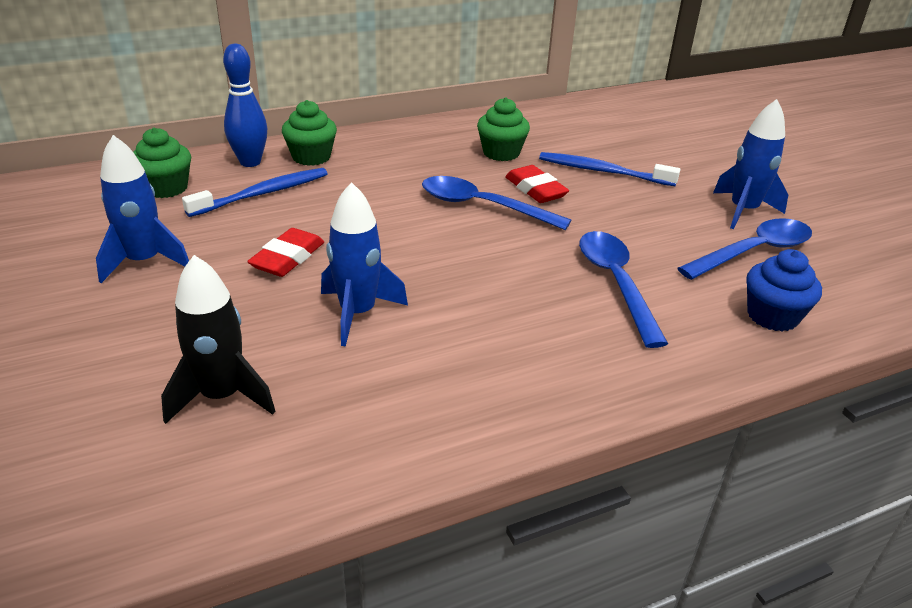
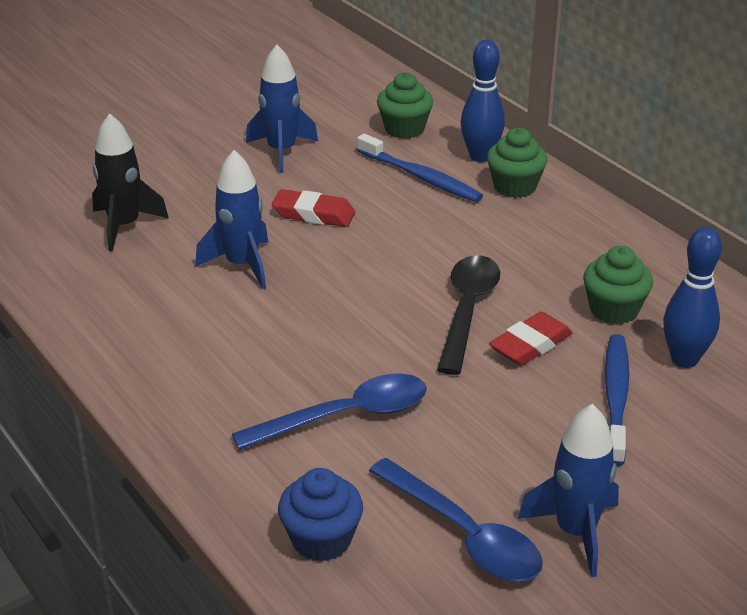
camera: 80 degrees right, 0 degrees up
blue spoon [422,176,571,230] -> black spoon [437,255,500,375]
none -> blue bowling pin [663,227,722,368]

